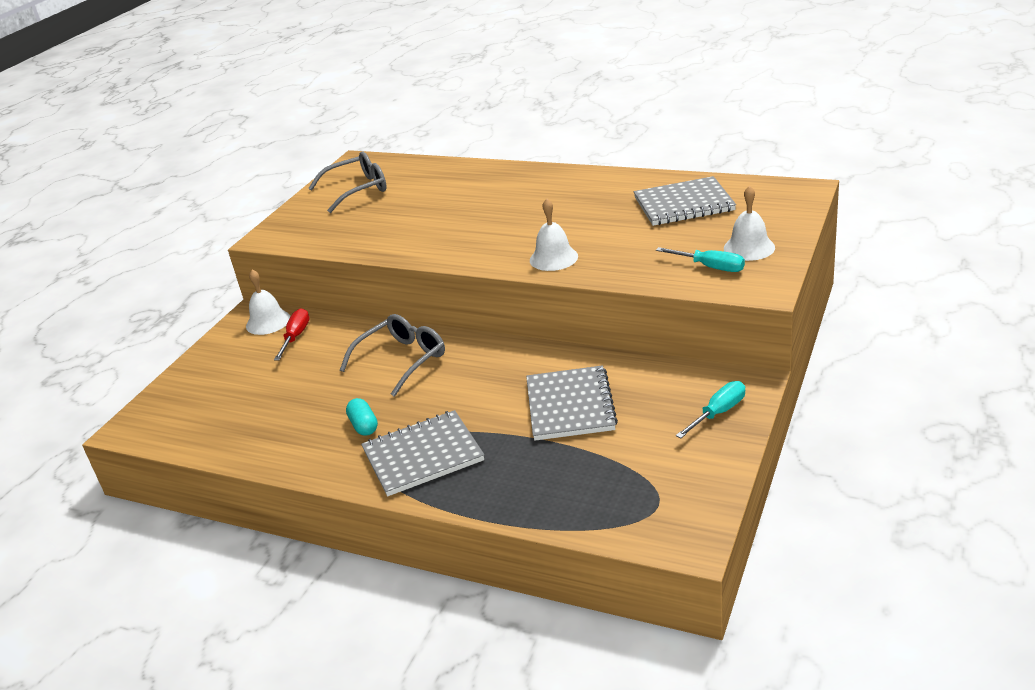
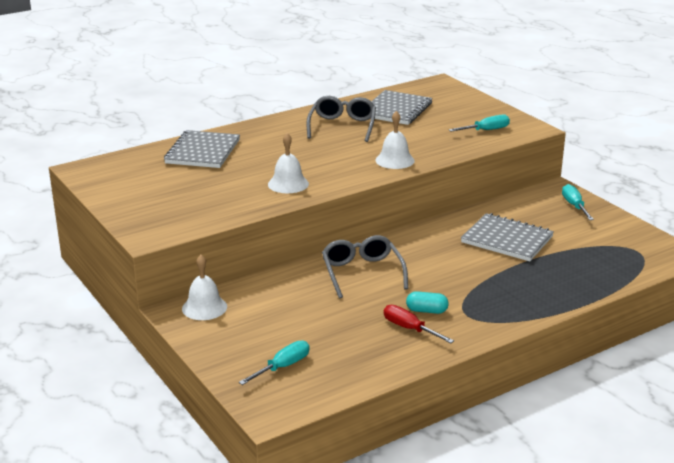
camera: 60 degrees left, 5 degrees down
red screwdriver [274,308,310,361] -> red screwdriver moved to [384,305,454,343]
grey glasses [308,152,386,213] -> grey glasses moved to [307,96,376,142]
grey notebook [361,410,484,497] -> grey notebook moved to [164,130,240,168]
white bell [724,185,775,261] -> white bell moved to [268,133,309,193]
none -> turquoise screwdriver [239,340,309,385]

